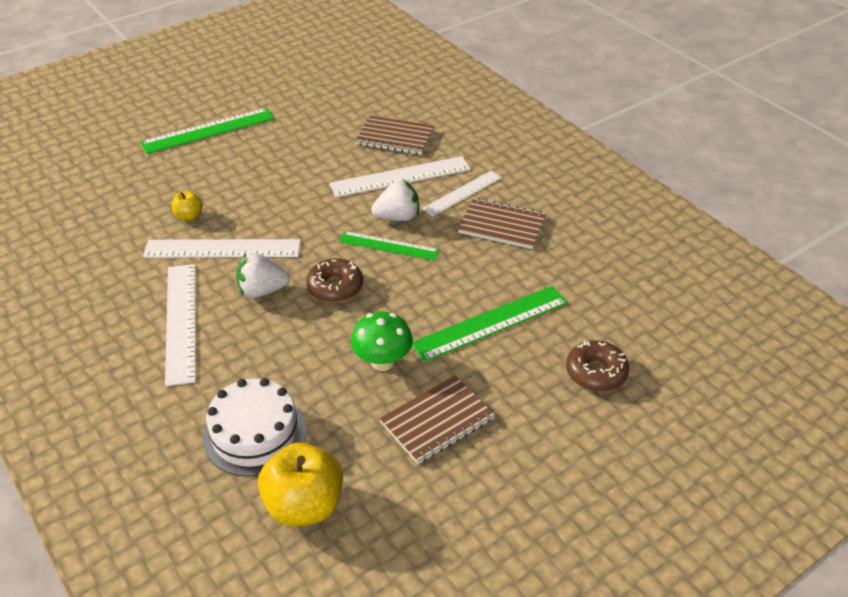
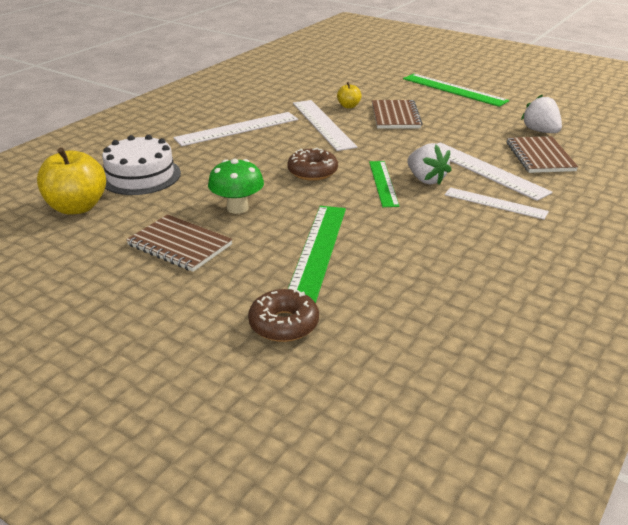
camera: 70 degrees right, 10 degrees down
white strawberry [236,253,290,298] -> white strawberry moved to [521,94,562,133]
green ruler [412,286,568,362] -> green ruler turned 60 degrees clockwise [288,206,346,303]
brown notebook [458,198,546,249] -> brown notebook moved to [372,100,423,129]

